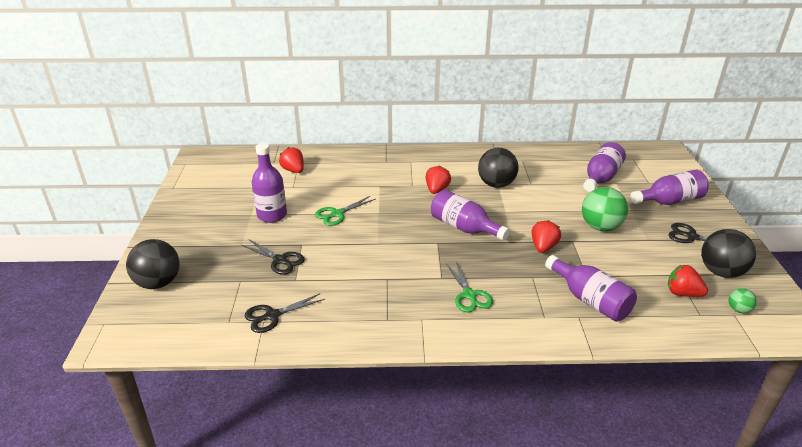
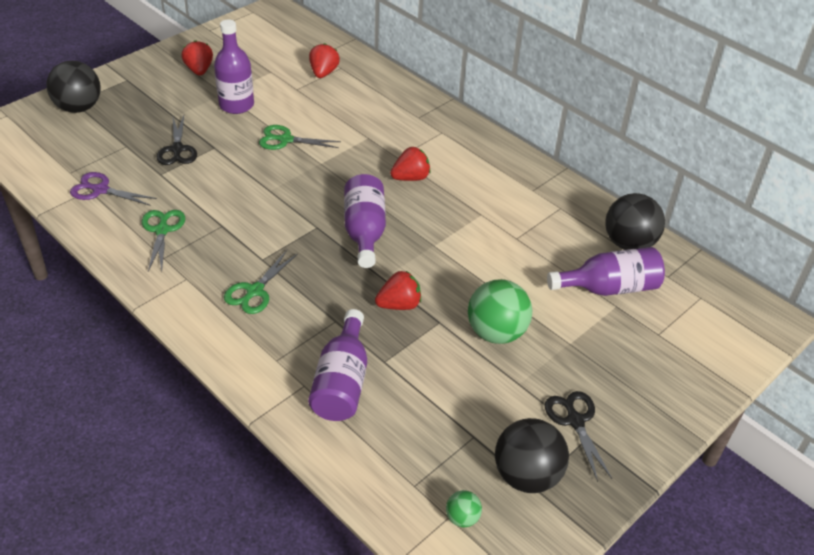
camera: 45 degrees right, 10 degrees up
black scissors [245,293,325,333] -> purple scissors [70,172,157,206]
black ball [478,148,518,188] -> black ball moved to [605,193,665,250]
purple bottle [630,170,709,205] -> none
red strawberry [668,265,708,297] -> red strawberry moved to [181,40,213,76]
none -> green scissors [142,210,185,271]

